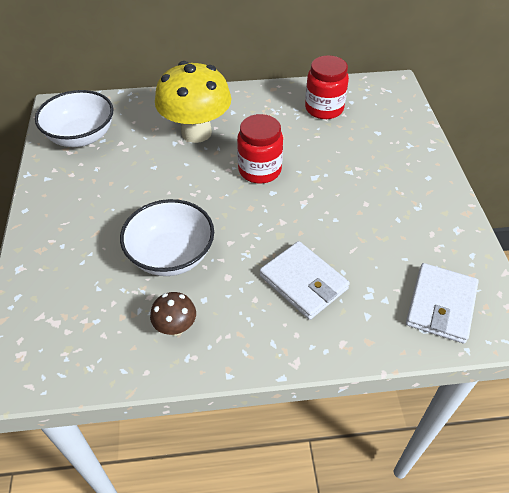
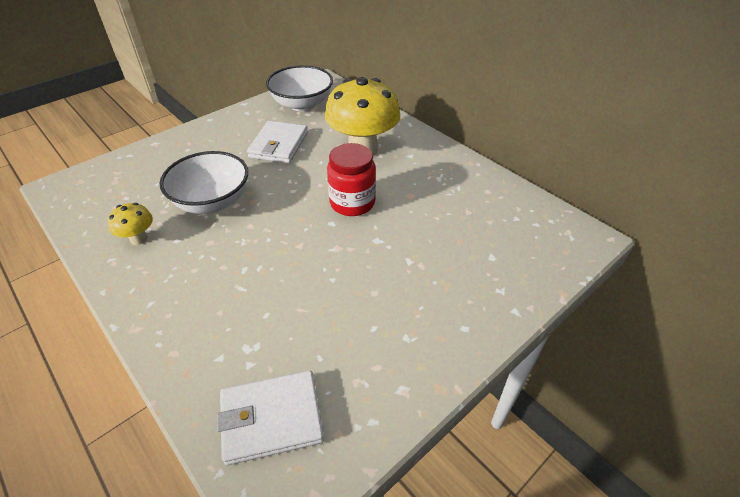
camera: 55 degrees right, 5 degrees down
brown mushroom [150,292,196,336] -> yellow mushroom [108,203,153,245]
white wallet [260,241,350,320] -> white wallet moved to [247,121,308,163]
red jar [305,55,349,119] -> none

